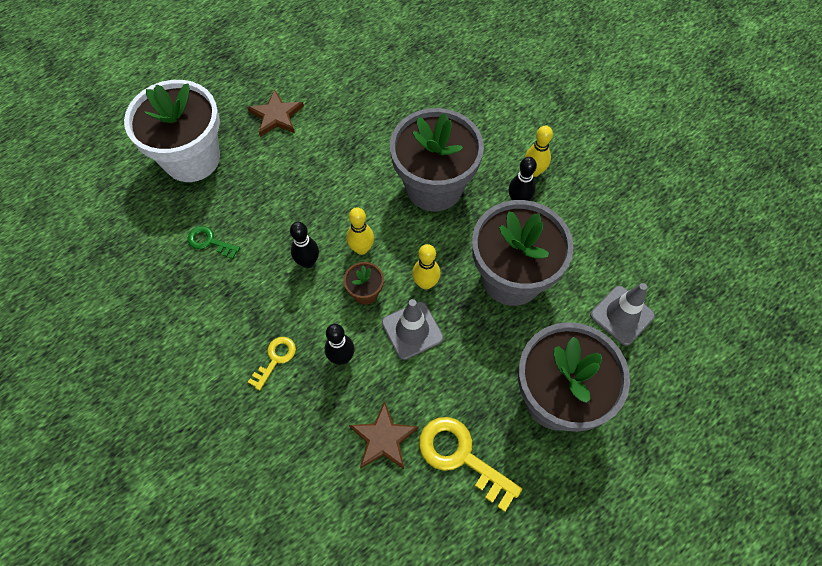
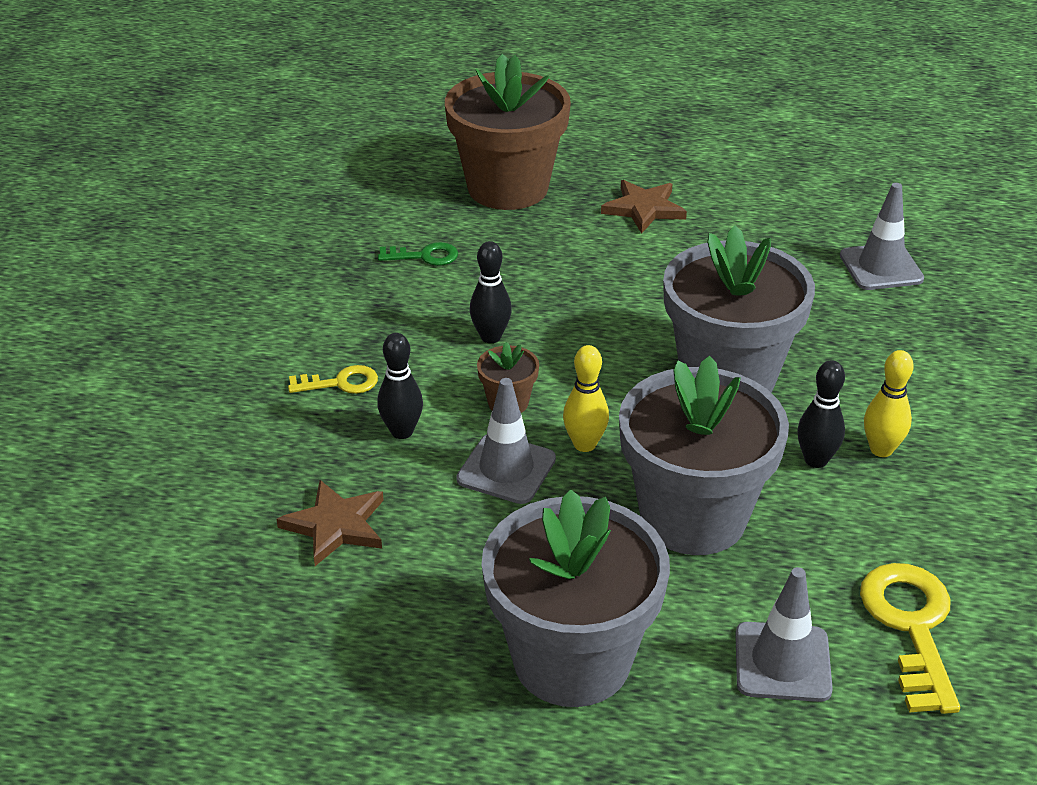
camera: 50 degrees right, 25 degrees down
white flower pot [124,80,220,182] -> brown flower pot [445,54,571,210]
green key [188,226,240,259] -> green key turned 105 degrees clockwise [378,242,458,266]
yellow bowling pin [347,207,374,255] -> none
yellow key [419,417,522,512] -> yellow key moved to [860,563,960,714]
none -> grey traffic cone [840,183,924,290]

